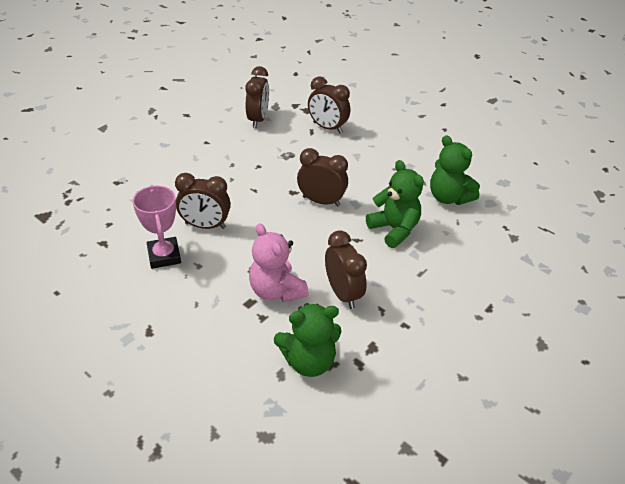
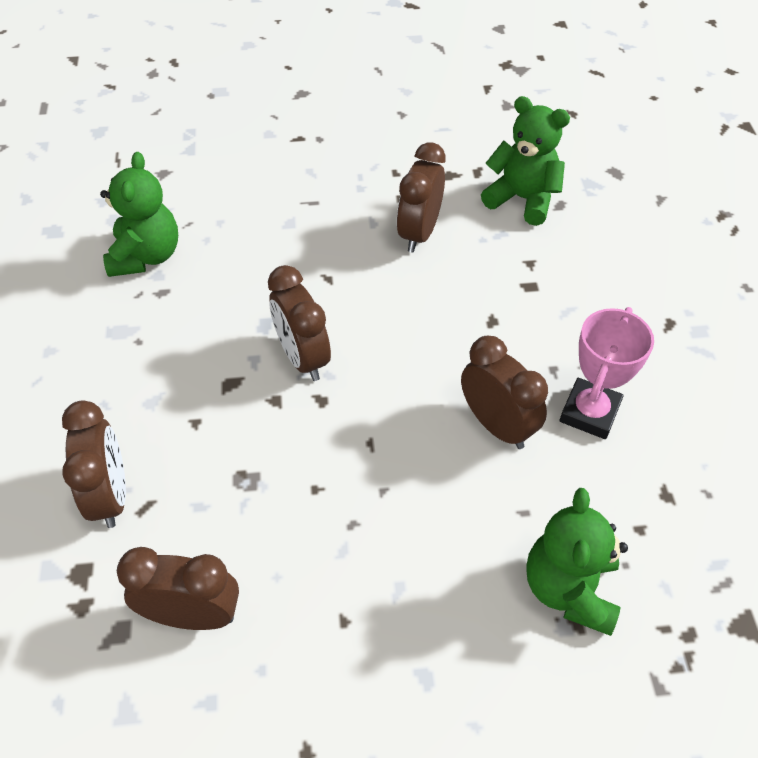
camera: 135 degrees left, 10 degrees up
brown clock [245,66,269,128] -> brown clock turned 45 degrees clockwise [117,547,239,630]
pink teddy bear [249,223,309,302] -> none
green teddy bear [366,160,424,248] -> green teddy bear moved to [526,488,628,636]

